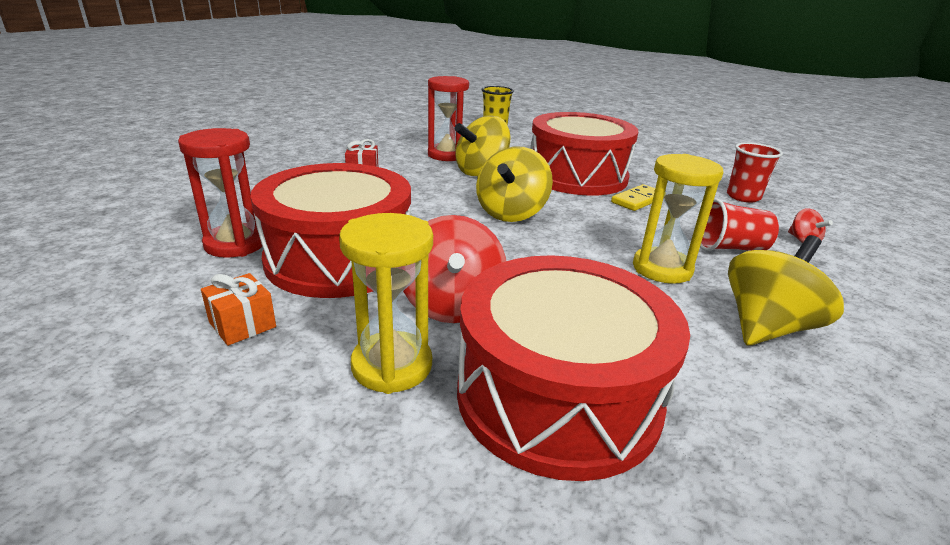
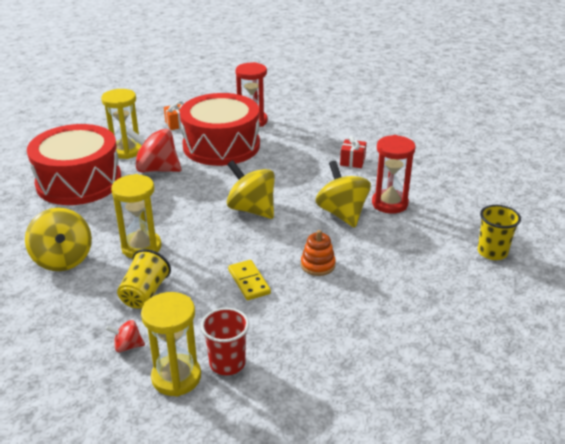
camera: 110 degrees right, 5 degrees up
red drum [530,112,638,196] -> orange stacking toy [301,230,336,276]
red cup [700,198,779,251] -> yellow cup [117,249,171,309]
none -> yellow hourglass [141,292,201,397]

